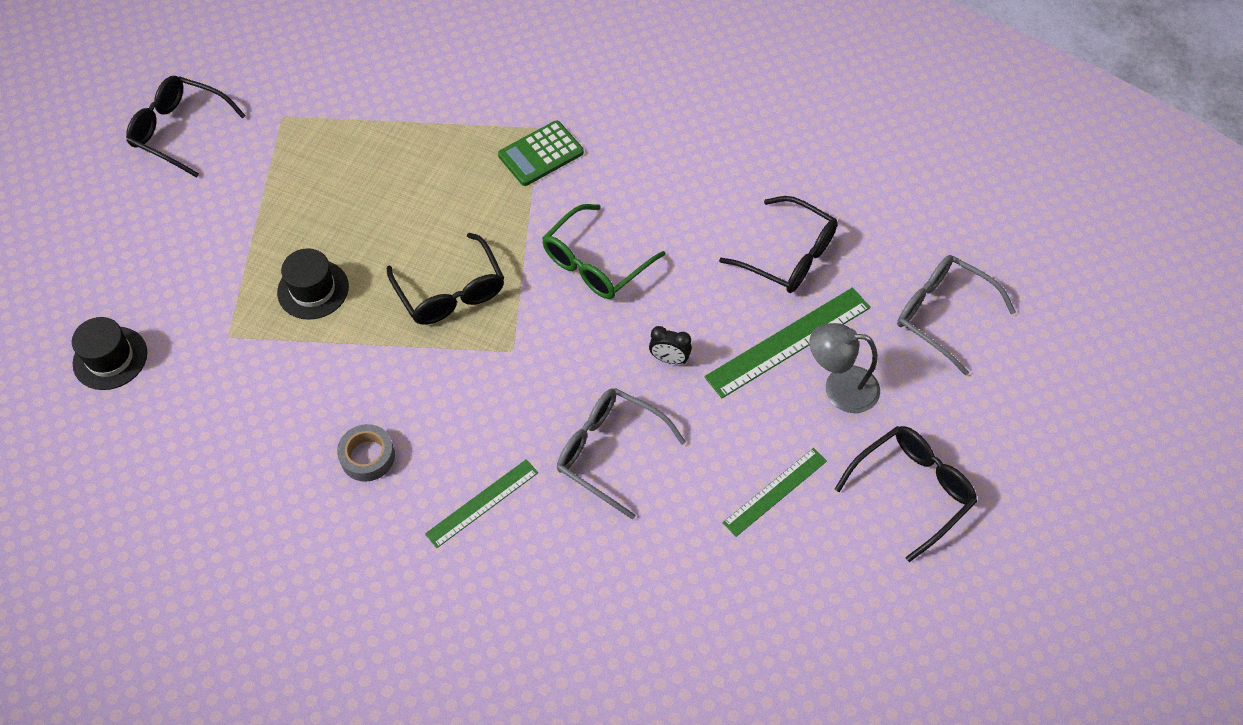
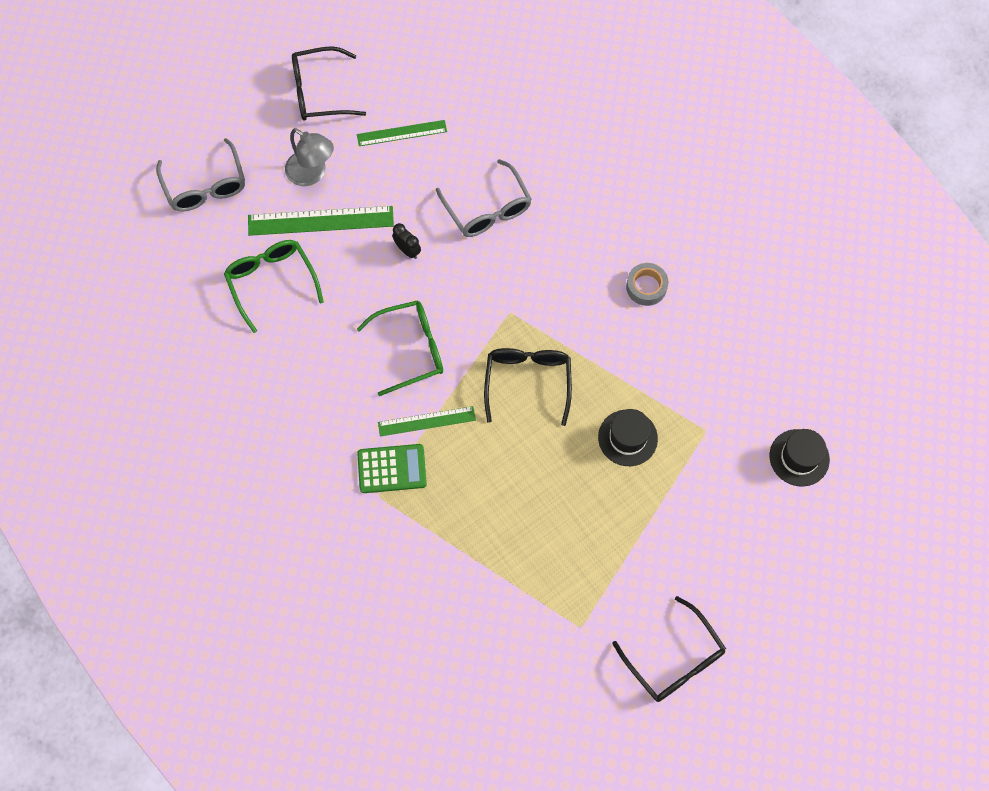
camera: 150 degrees left, 10 degrees up
green ruler [425,459,538,548] -> green ruler moved to [378,406,476,437]
black glasses [719,196,838,293] -> green glasses [224,240,324,333]

